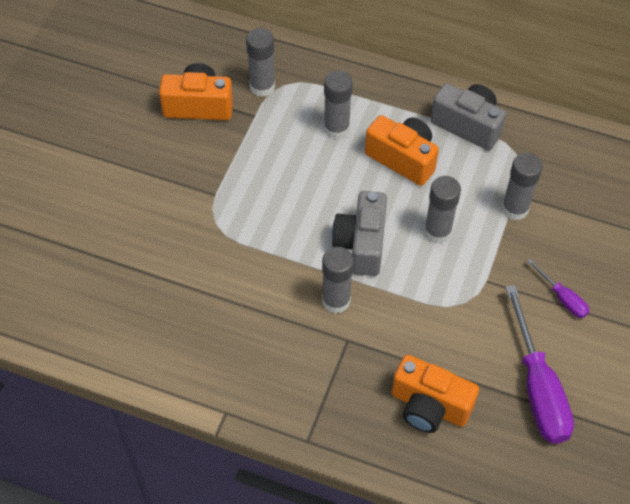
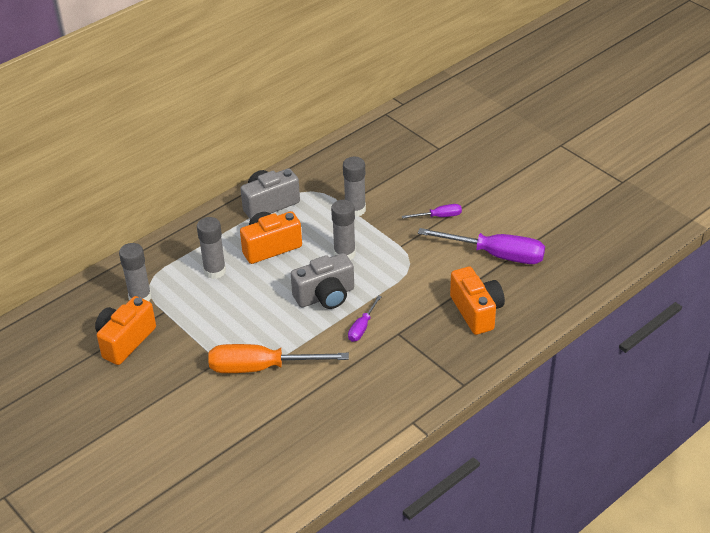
camera: 60 degrees left, 15 degrees down
grey glue stick [322,247,354,314] -> purple screwdriver [348,295,382,342]
grey camera [332,191,387,276] -> grey camera turned 60 degrees counterclockwise [291,253,354,309]
orange camera [392,355,479,433] -> orange camera turned 75 degrees counterclockwise [450,266,505,335]
none -> orange screwdriver [208,344,349,373]

